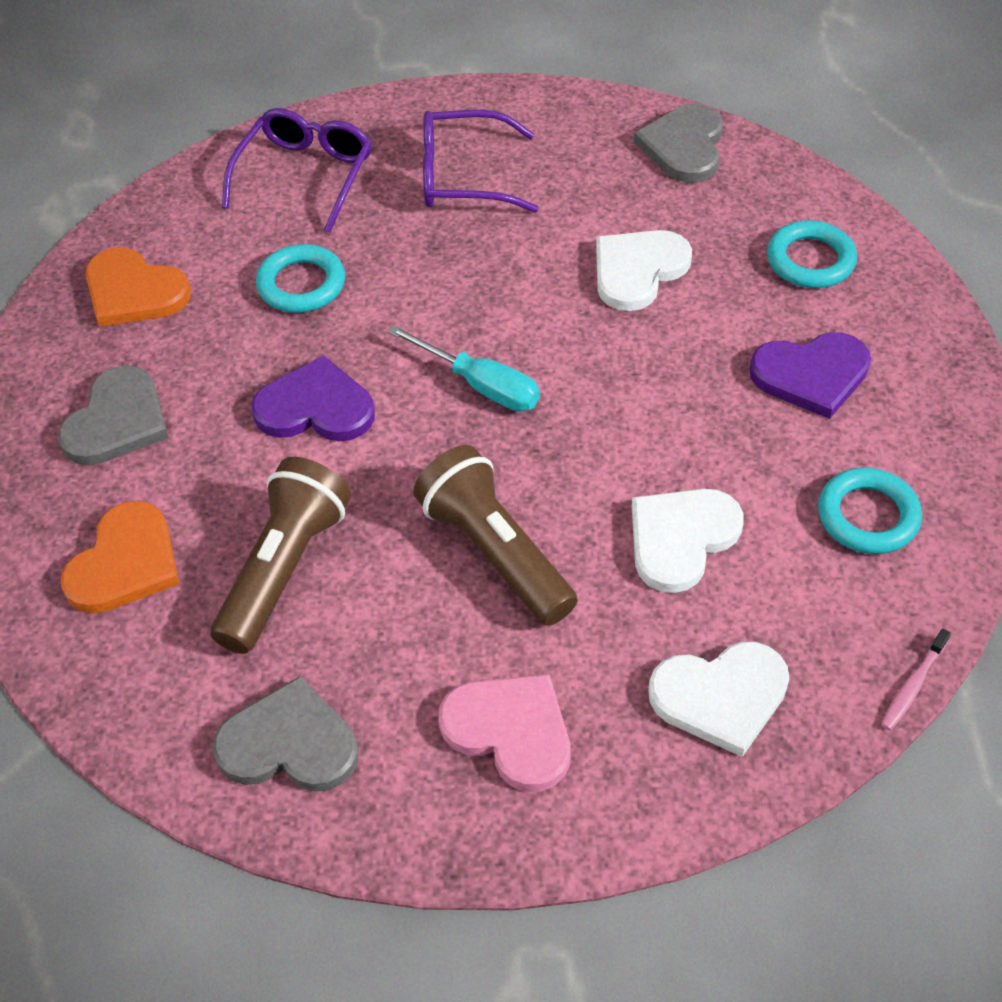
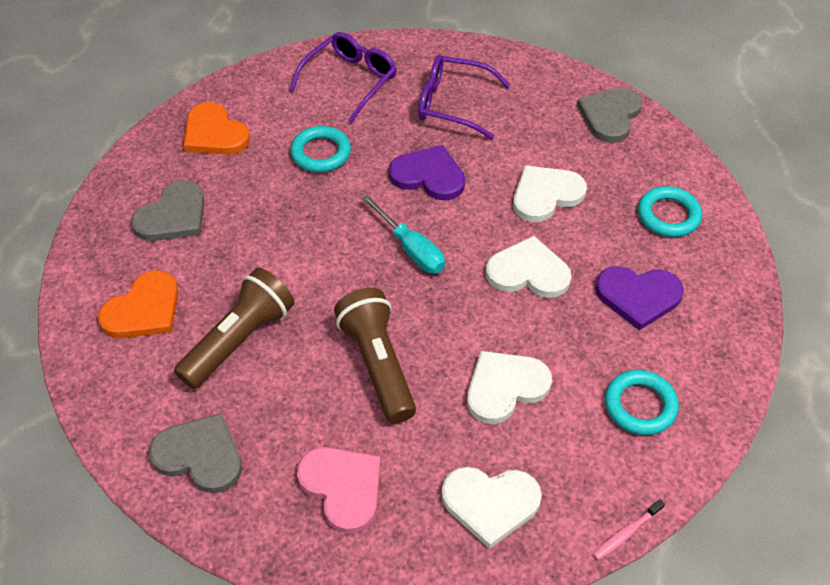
camera: 15 degrees right, 0 degrees up
purple heart [252,355,375,441] -> purple heart moved to [389,145,465,200]
none -> white heart [486,236,572,298]

